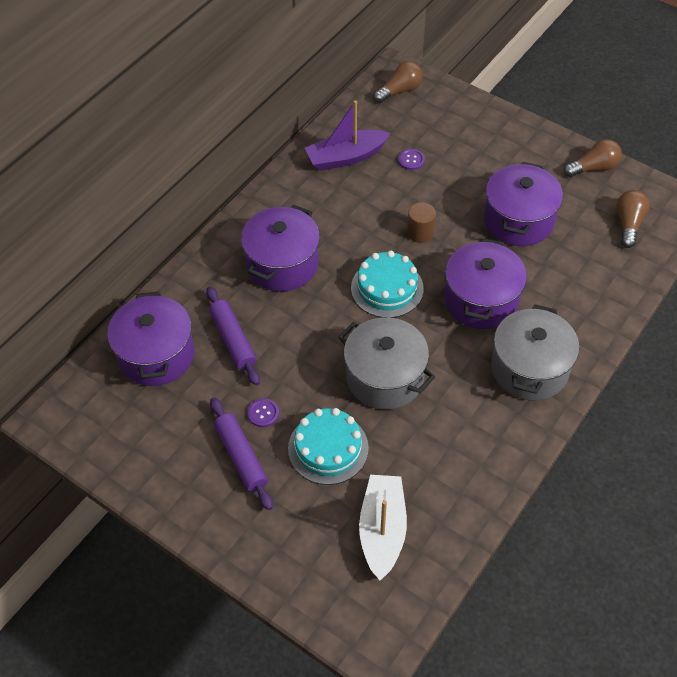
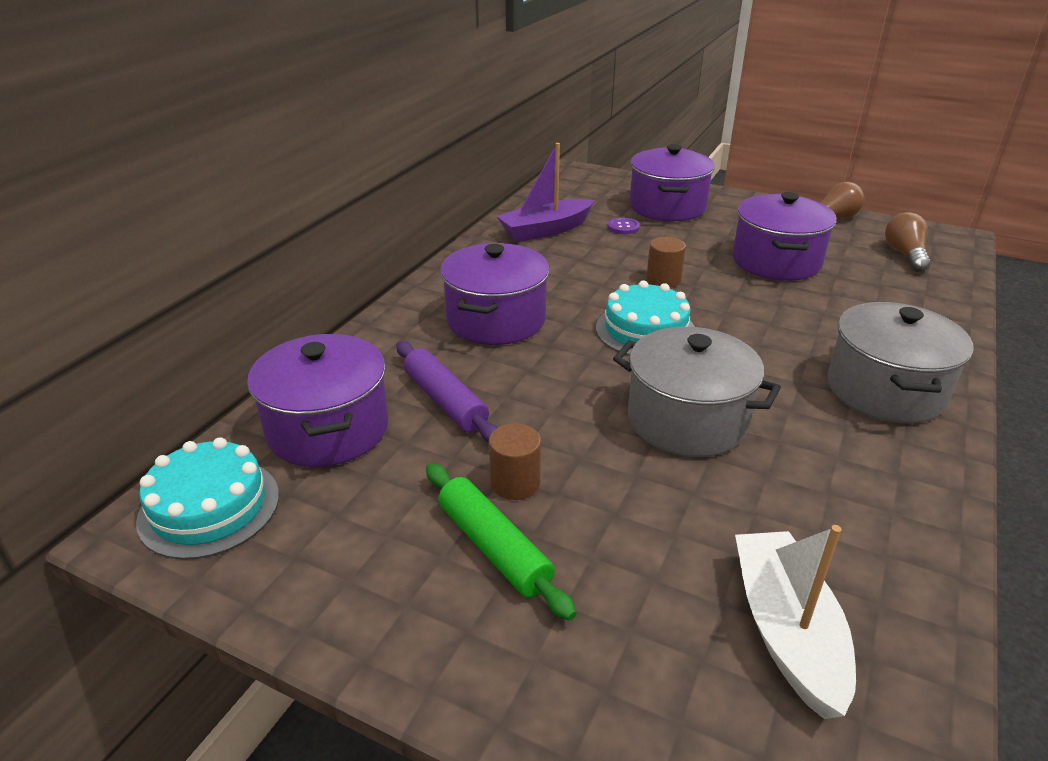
camera: 10 degrees left, 20 degrees down
purple rolling pin [210,397,273,510] -> green rolling pin [426,463,576,621]
purple button [247,398,279,427] -> brown cylinder [489,423,541,500]
turquoise cake [288,408,369,485] -> turquoise cake moved to [136,437,279,560]
brown light bulb [373,61,423,103] -> none
purple pot [444,238,527,329] -> purple pot moved to [629,144,715,221]

